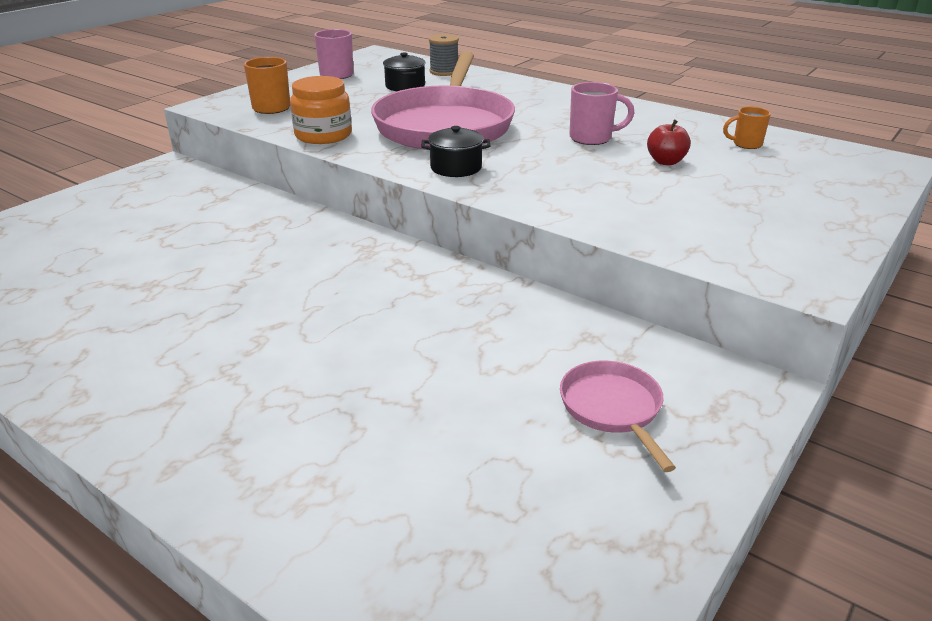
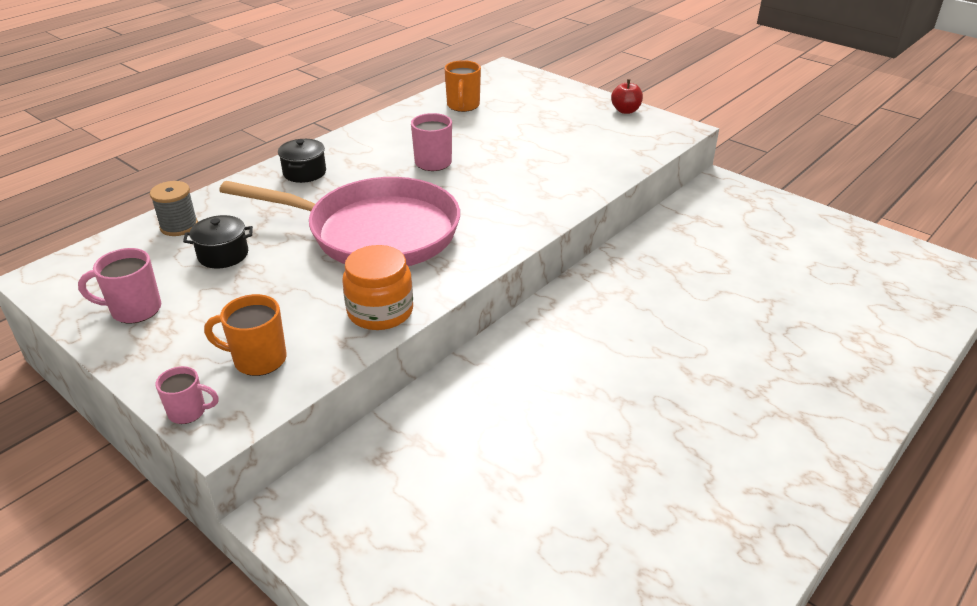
camera: 85 degrees left, 5 degrees up
black pot [421,126,491,177] -> black pot moved to [278,139,326,183]
pink pan [560,361,676,472] -> none
red apple [647,119,691,165] -> red apple moved to [611,79,643,114]
orange mug [723,107,771,149] -> orange mug [444,60,481,112], size x1.51
none -> pink mug [155,366,219,424]

